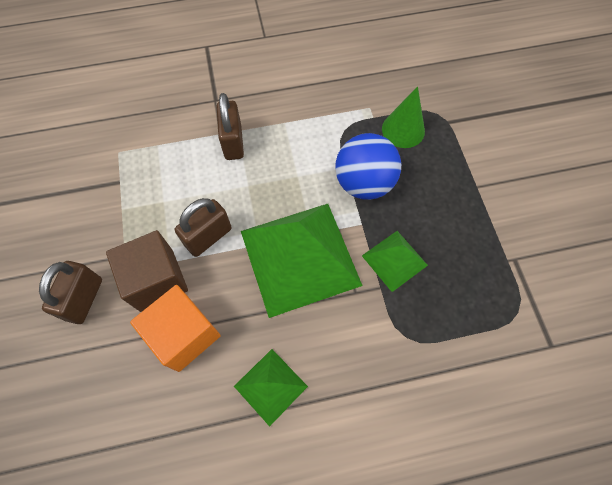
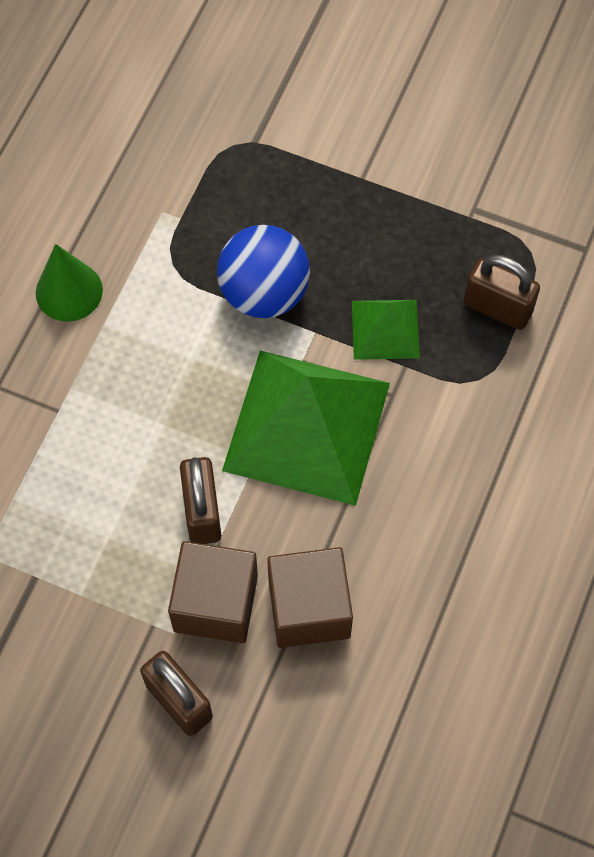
camera: 55 degrees left, 0 degrees up
orange cube [130,285,221,372] -> brown cube [267,547,353,648]
brown padlock [217,93,244,160] -> brown padlock moved to [464,255,540,330]
green pyramid [234,349,308,427] -> none
green cone [382,86,425,148] -> green cone moved to [36,244,103,322]

